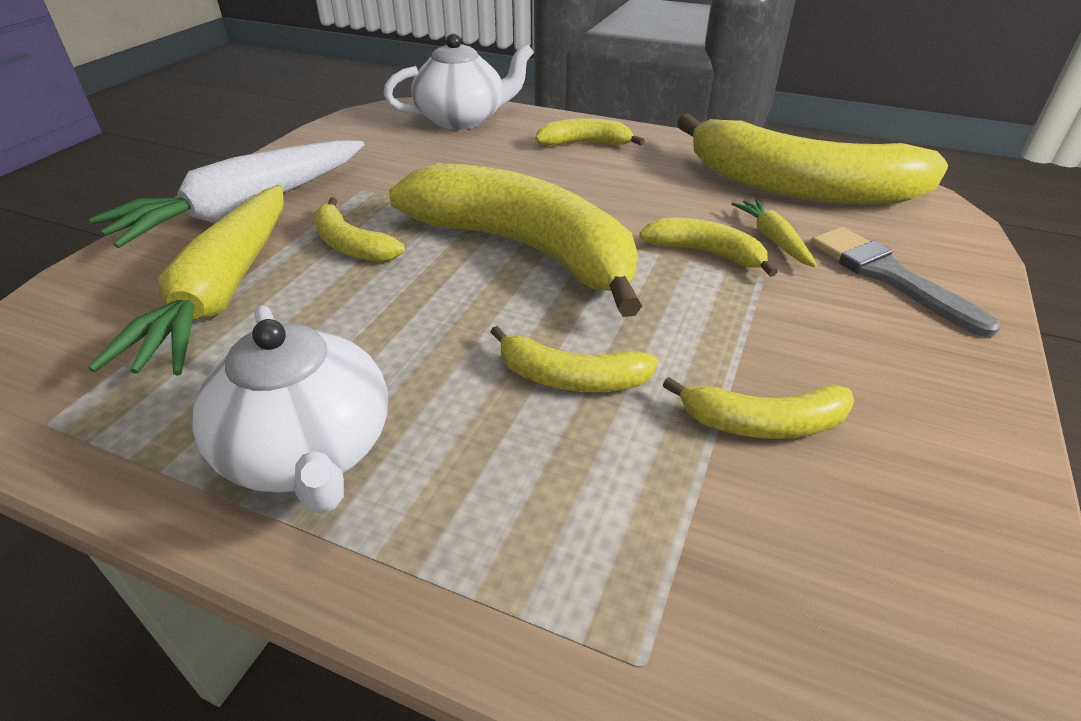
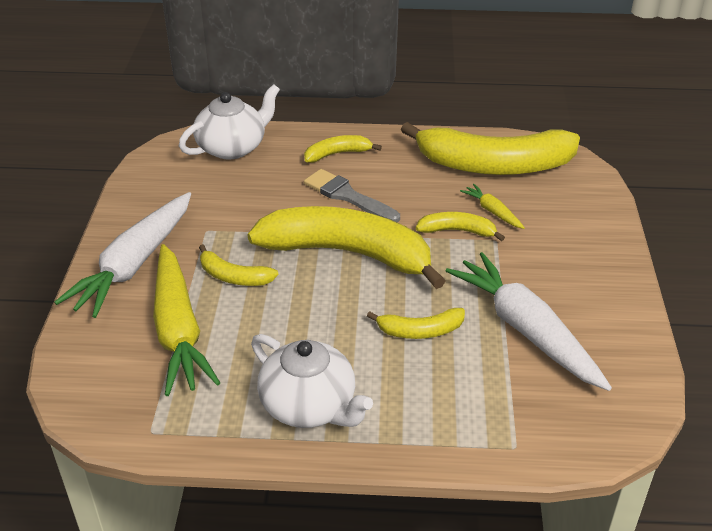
camera: 20 degrees left, 0 degrees up
yellow banana [663,377,854,439] -> white carrot [446,252,612,391]
grey brush [811,227,1000,337] -> grey brush moved to [304,169,400,223]

